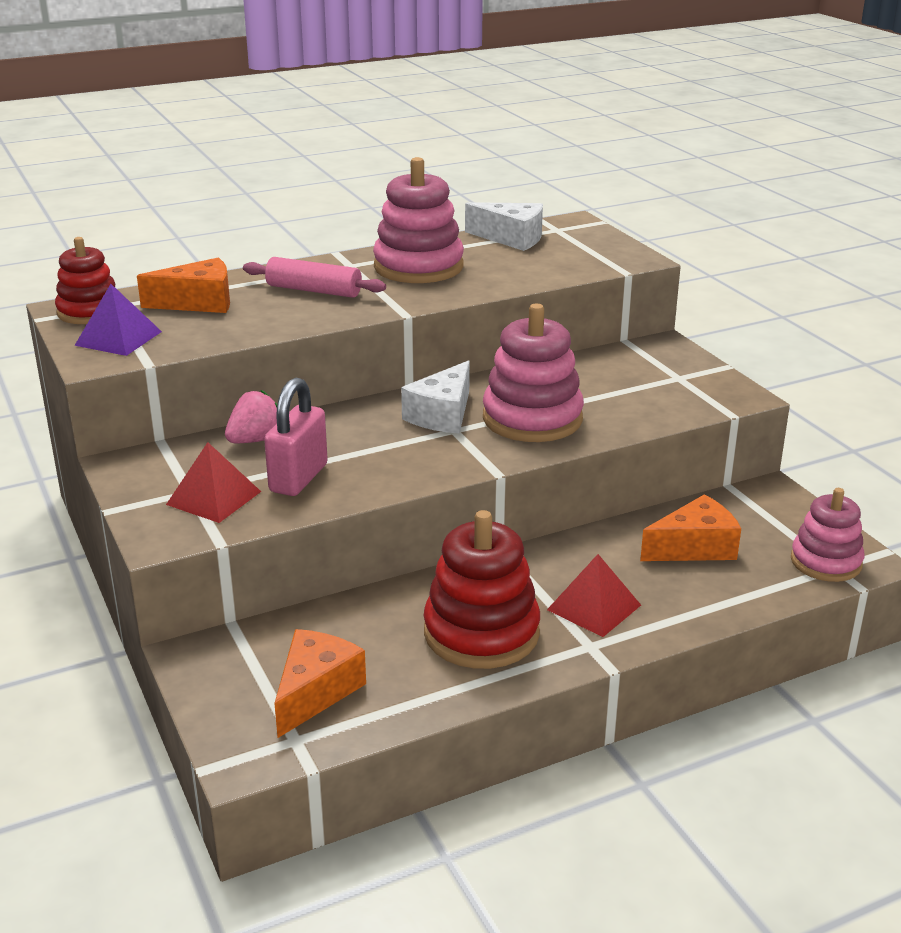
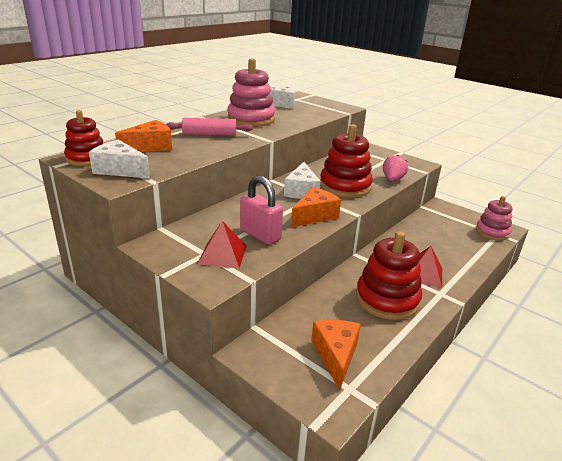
camera: 25 degrees left, 0 degrees up
purple pyramid [74,284,162,356] -> white cheese [89,139,150,178]
pink strawberry [225,390,277,443] -> pink strawberry moved to [383,155,408,181]
pink padlock [264,377,328,496] -> pink padlock turned 45 degrees counterclockwise [240,176,283,245]
pink stacking toy [483,303,584,442] -> red stacking toy [320,124,373,198]
orange cheese [640,494,741,561] -> orange cheese moved to [291,187,341,227]

